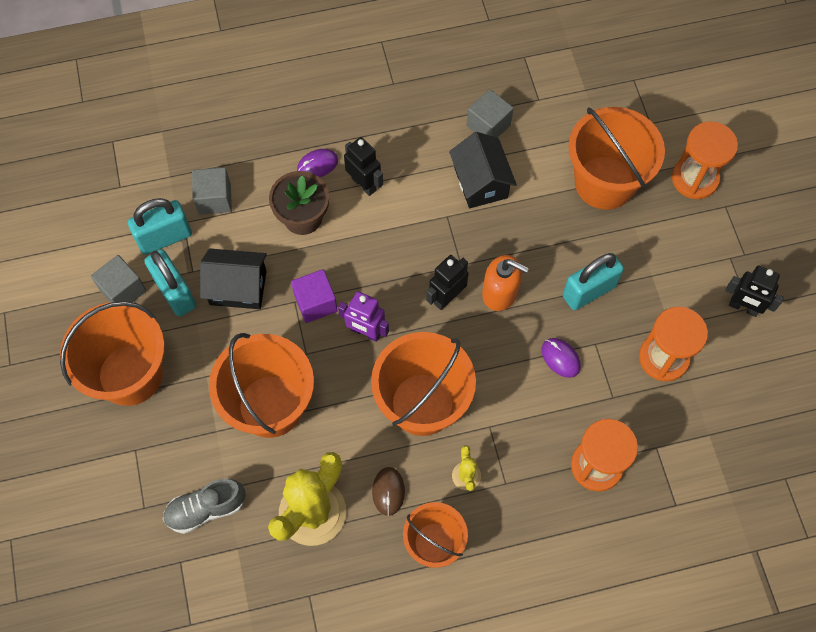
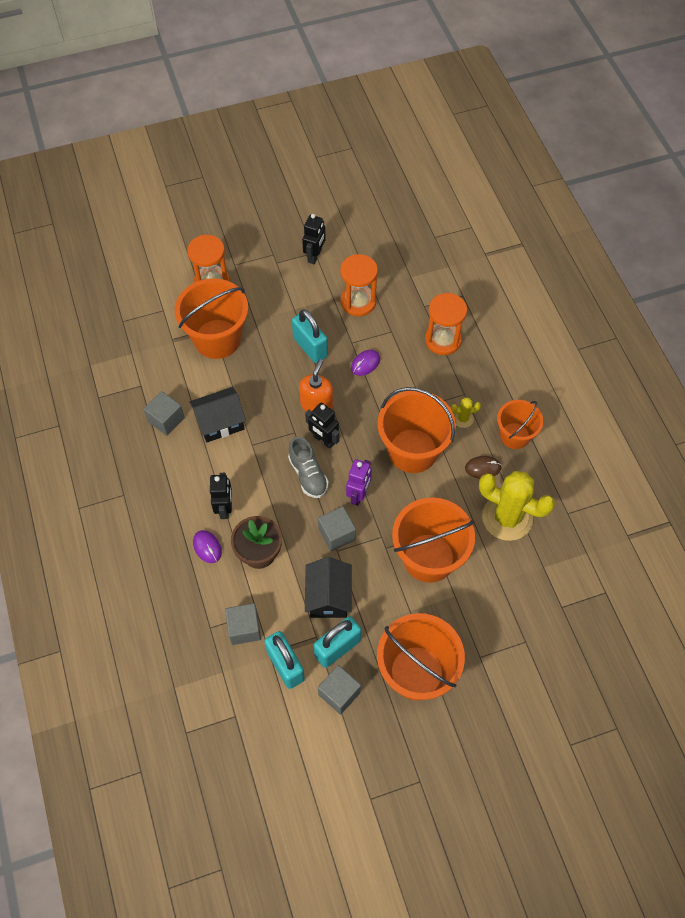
camera: 95 degrees left, 5 degrees down
grey shoe [163,479,246,534] -> grey shoe moved to [288,437,329,498]
purple cube [291,269,338,323] -> grey cube [318,506,356,551]
black robot [344,137,383,196] -> black robot turned 135 degrees clockwise [210,473,232,519]

